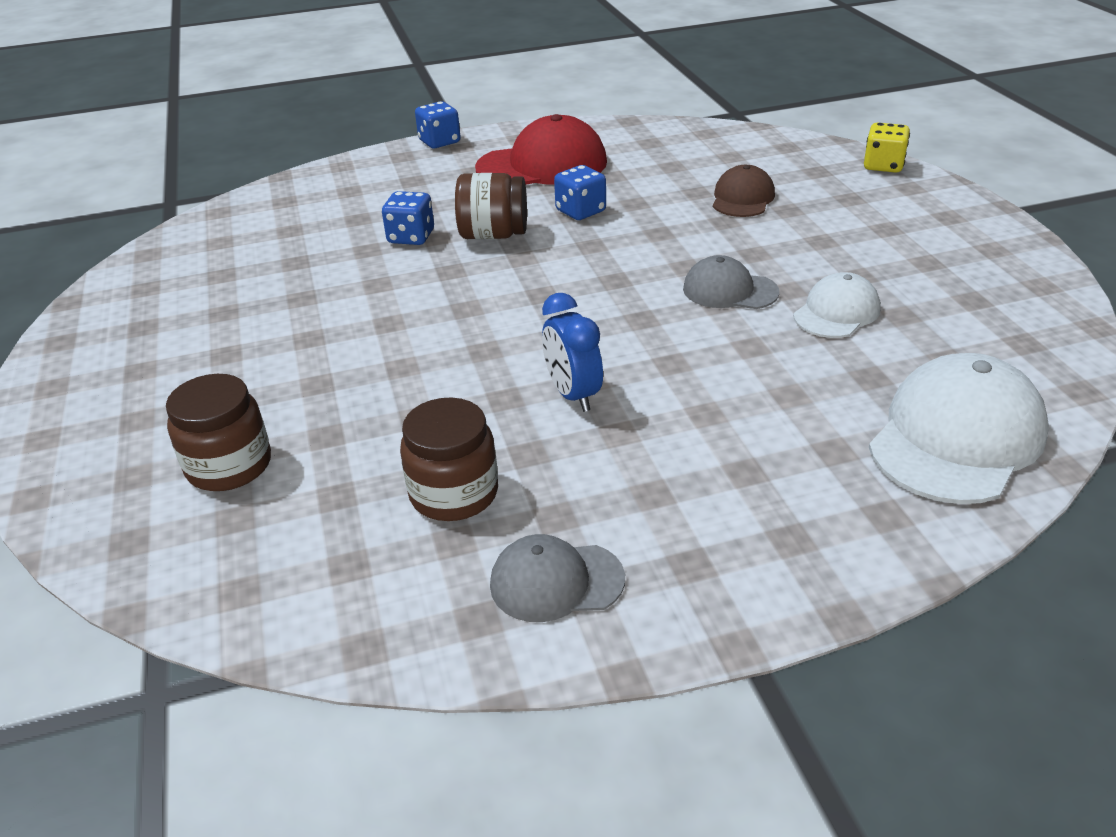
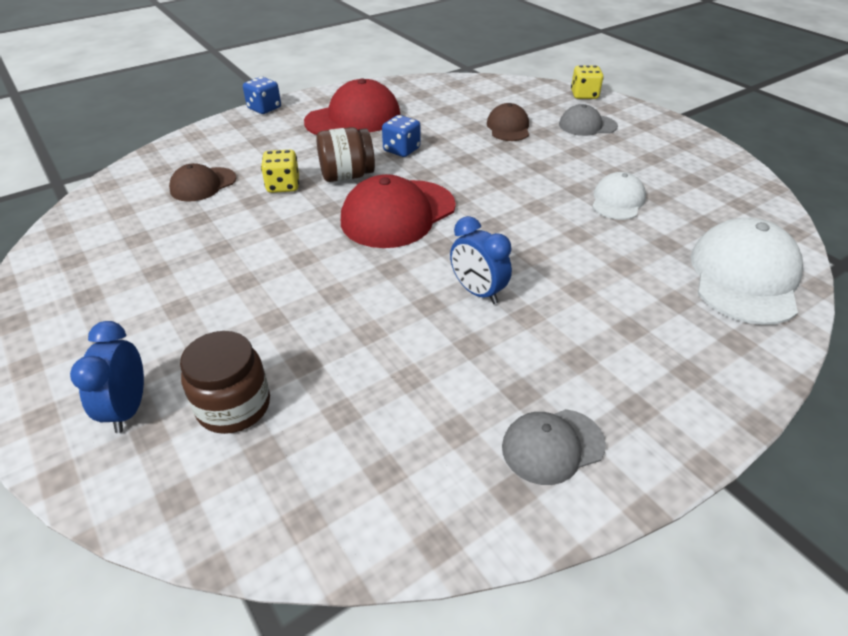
camera: 20 degrees left, 5 degrees up
blue dice [382,191,434,245] -> yellow dice [261,150,299,193]
brown jar [400,398,498,521] -> none
grey cap [683,255,779,309] -> grey cap moved to [559,104,618,136]
none -> blue clock [70,321,144,433]
none -> brown cap [169,163,236,202]
none -> red cap [341,174,456,248]

